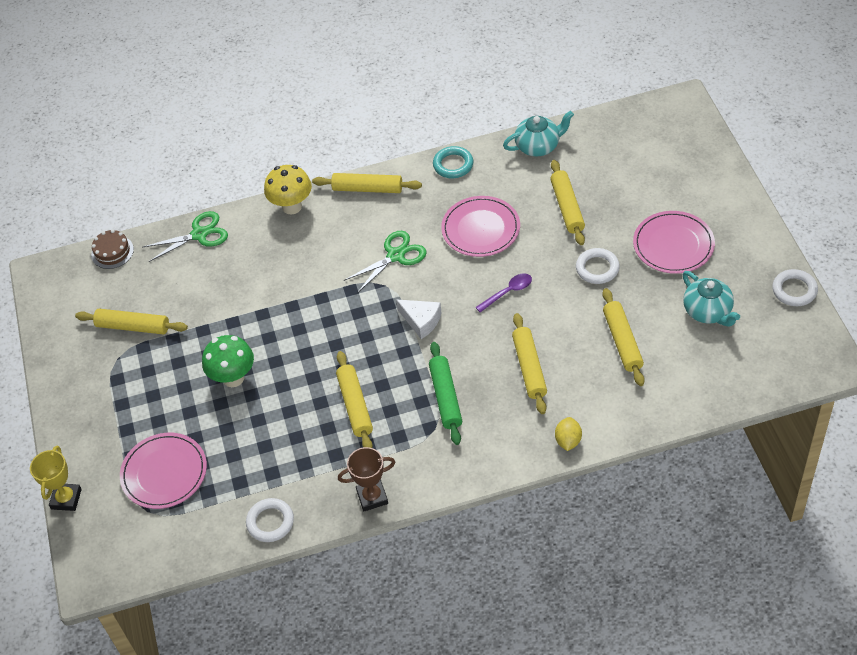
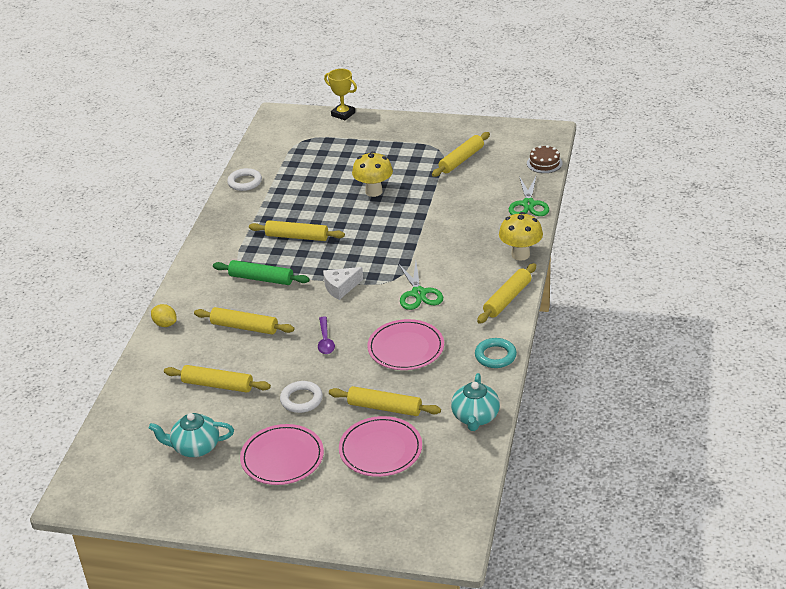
camera: 115 degrees right, 15 degrees down
pink plate [120,433,207,509] -> pink plate moved to [339,416,422,477]
green mushroom [202,335,254,387] -> yellow mushroom [352,151,393,197]
brown trophy [338,447,395,511] -> none
white ring [772,269,818,306] -> none

